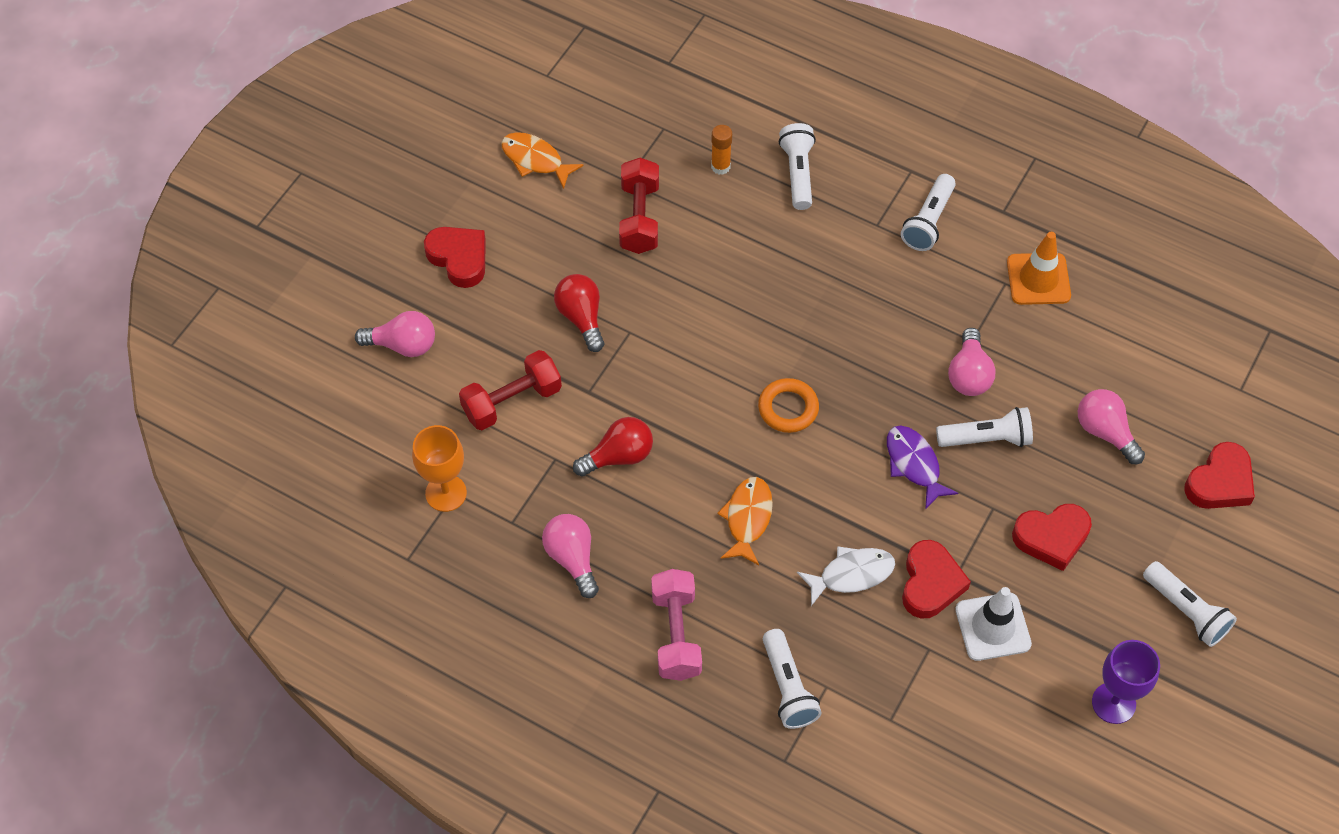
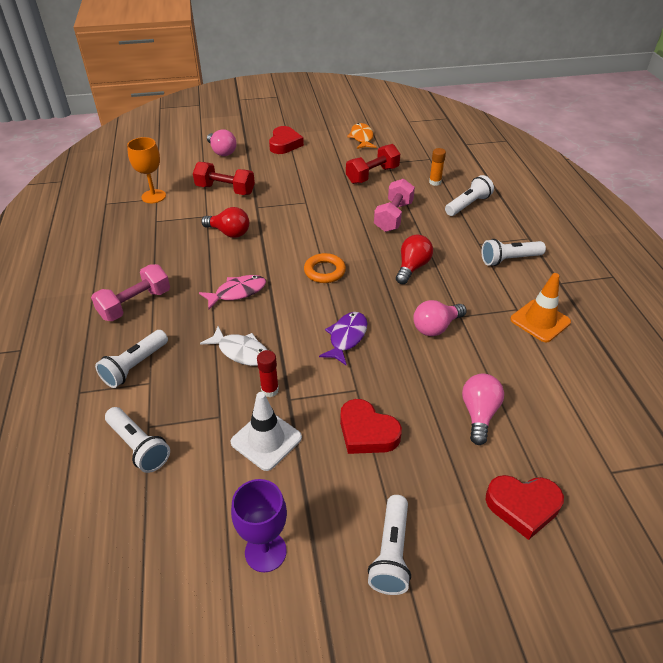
camera: 50 degrees right, 15 degrees down
pink light bulb [542,514,599,598] -> none
red light bulb [554,274,604,352] -> red light bulb moved to [396,235,433,284]
orange fish [717,477,773,565] -> pink fish [199,275,266,309]
red heart [902,540,971,618] -> red glue stick [257,350,279,397]
white flashlight [936,407,1033,447] -> white flashlight moved to [105,407,170,473]
none -> pink dumbbell [374,179,415,232]

